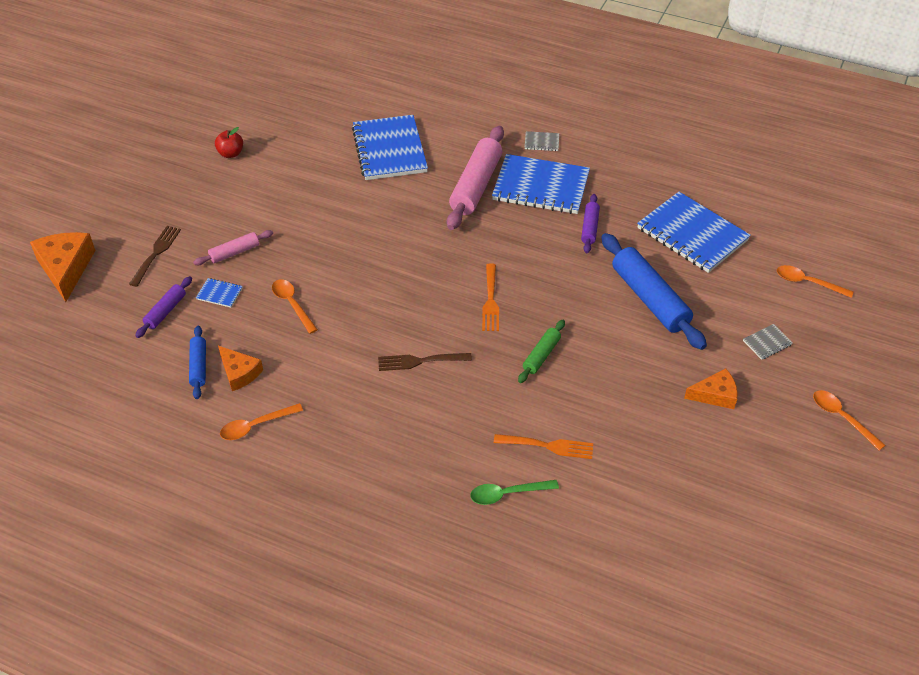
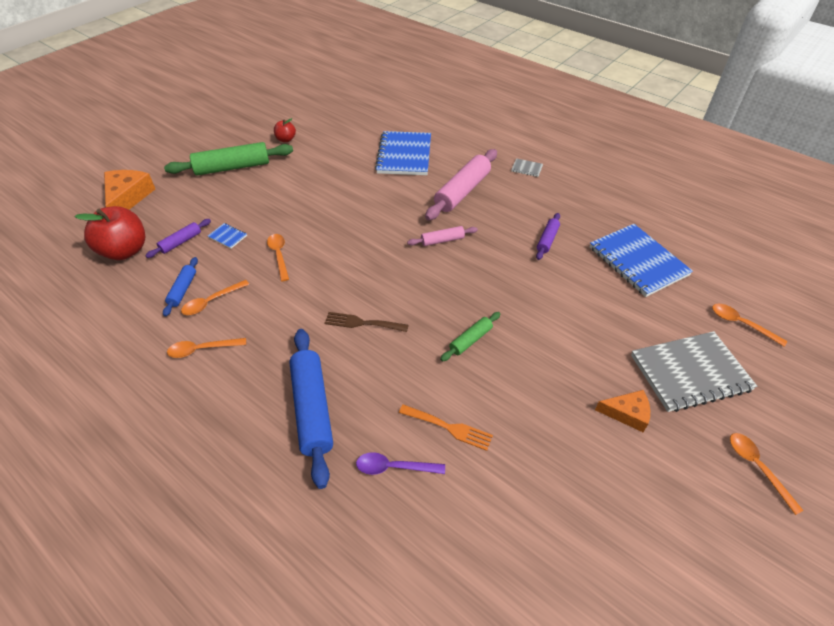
camera: 15 degrees right, 0 degrees up
brown fork [129,226,181,287] -> none
pink rolling pin [193,230,273,265] -> pink rolling pin moved to [407,226,478,246]
orange cheese [218,346,263,391] -> orange spoon [181,280,249,315]
green spoon [470,480,559,505] -> purple spoon [356,452,445,475]
orange fork [482,263,499,331] -> none
blue notebook [492,154,590,214] -> none
blue rolling pin [601,233,707,350] -> blue rolling pin moved to [289,329,333,489]
grey notebook [743,324,793,360] -> grey notebook [631,331,757,412], size x2.47
none -> red apple [74,206,145,260]
none -> green rolling pin [164,142,293,175]

